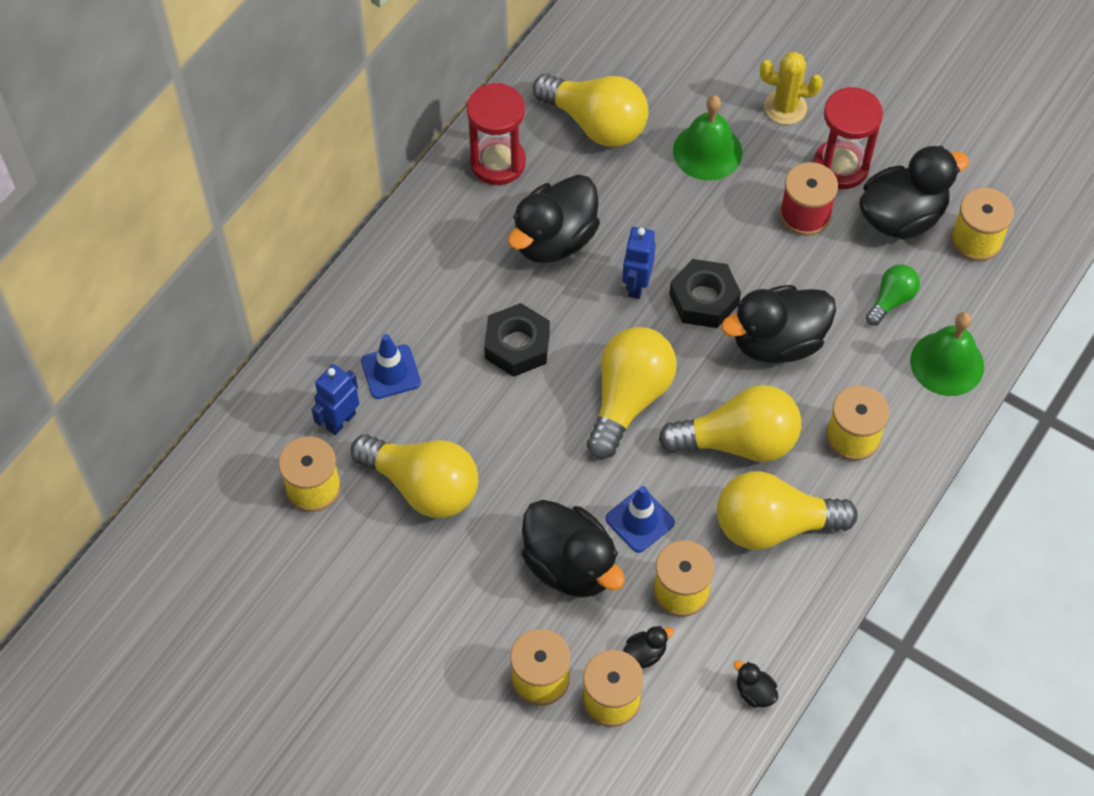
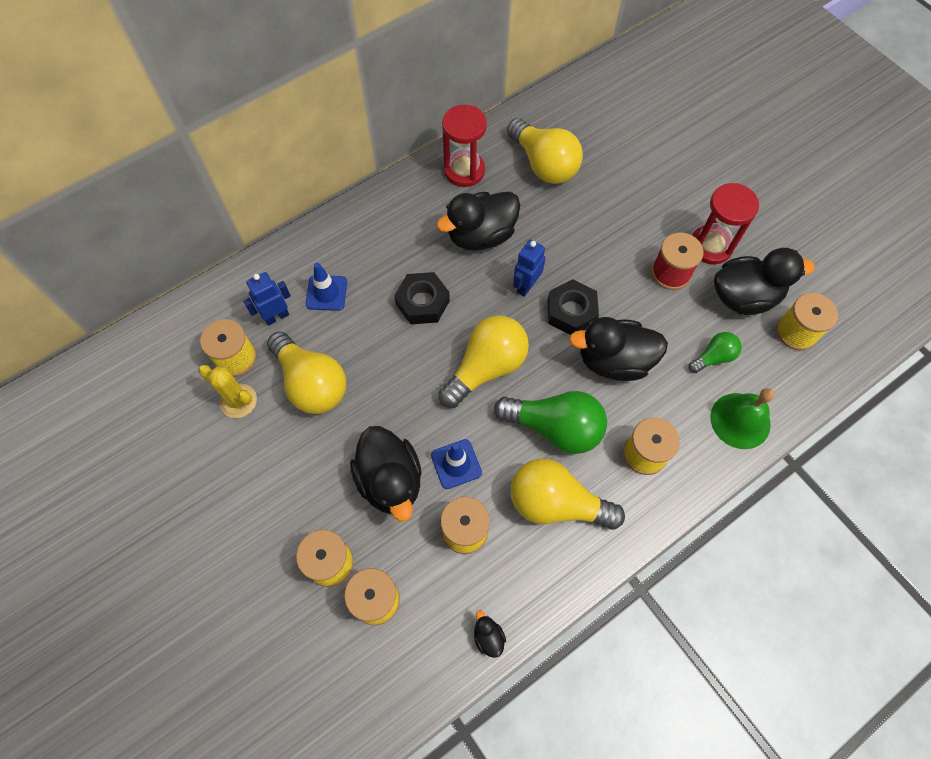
camera: 20 degrees right, 5 degrees up
black duck [623,626,674,668] -> none
yellow light bulb [659,385,801,462] -> green light bulb [494,391,607,454]
green bell [673,95,742,181] -> none
yellow cactus [760,52,823,125] -> yellow cactus moved to [198,365,257,418]

